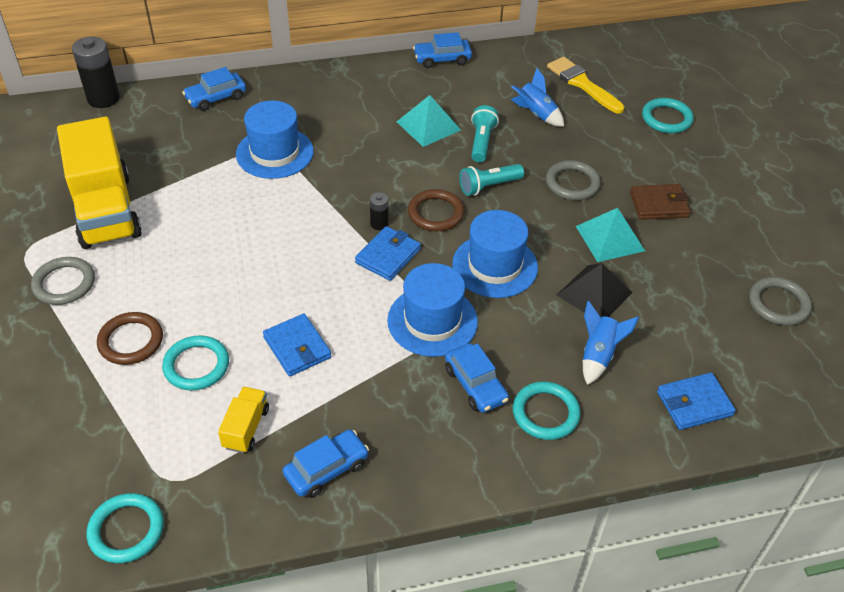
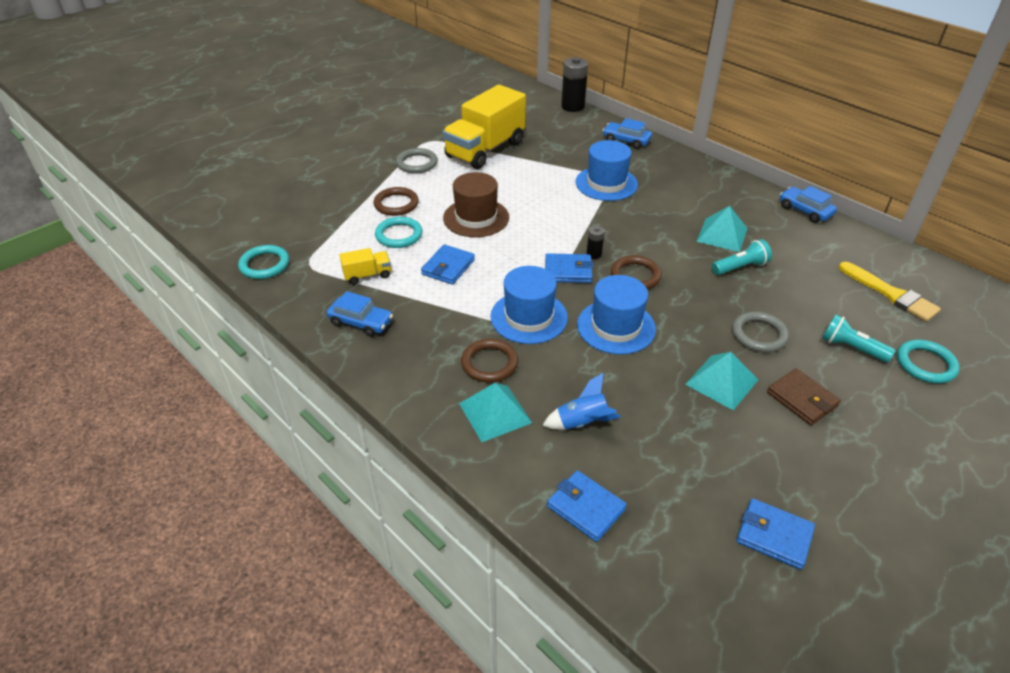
camera: 60 degrees right, 5 degrees down
blue car [445,343,509,413] -> brown ring [461,339,518,382]
turquoise flashlight [459,164,524,196] -> turquoise flashlight moved to [822,314,896,363]
blue rocket [511,68,564,127] -> none
turquoise ring [513,381,581,440] -> turquoise pyramid [459,383,532,442]
yellow brush [547,57,625,114] -> yellow brush turned 120 degrees clockwise [839,262,941,321]
black pyramid [557,263,633,317] -> none
grey ring [749,277,812,326] -> blue wallet [737,498,815,570]
none -> brown hat [443,172,509,237]

